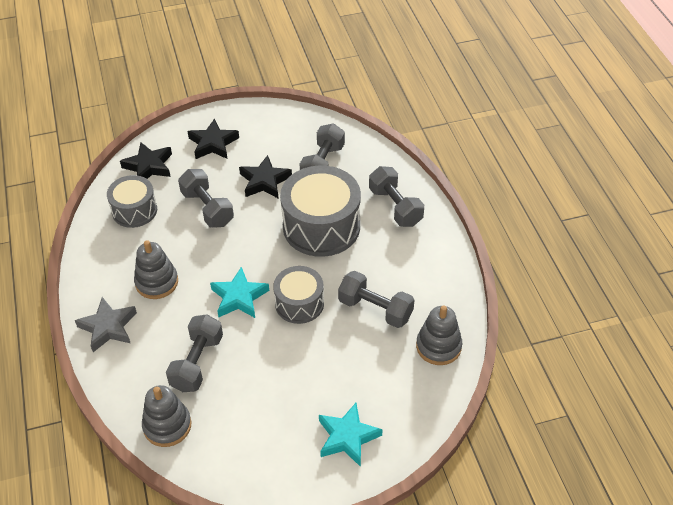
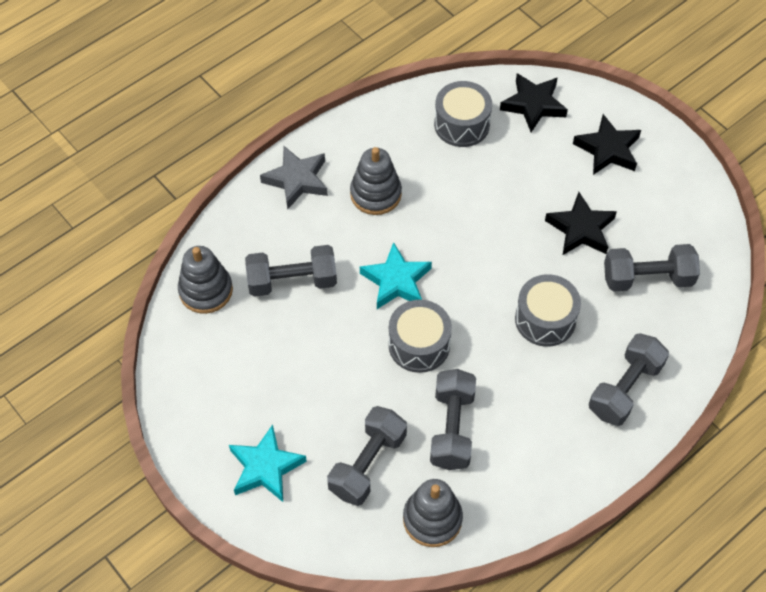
camera: 65 degrees right, 10 degrees up
grey dumbbell [178,169,234,228] -> grey dumbbell moved to [327,406,407,506]
grey drum [280,165,361,257] -> grey drum [515,274,581,347], size x0.59

